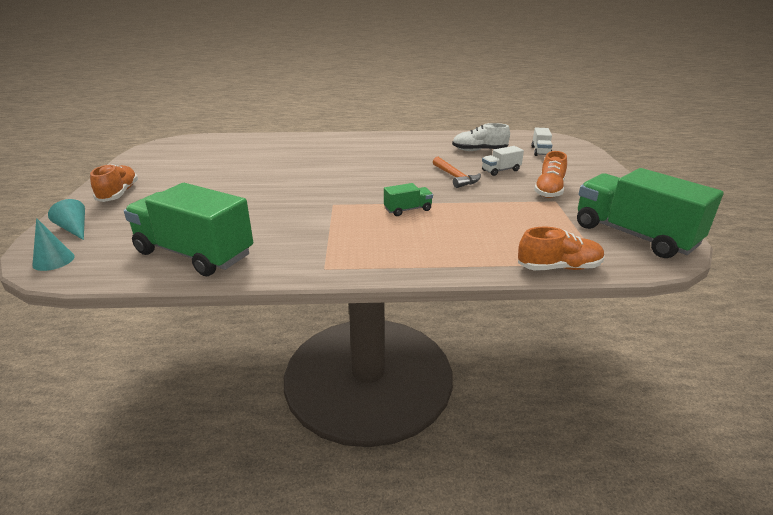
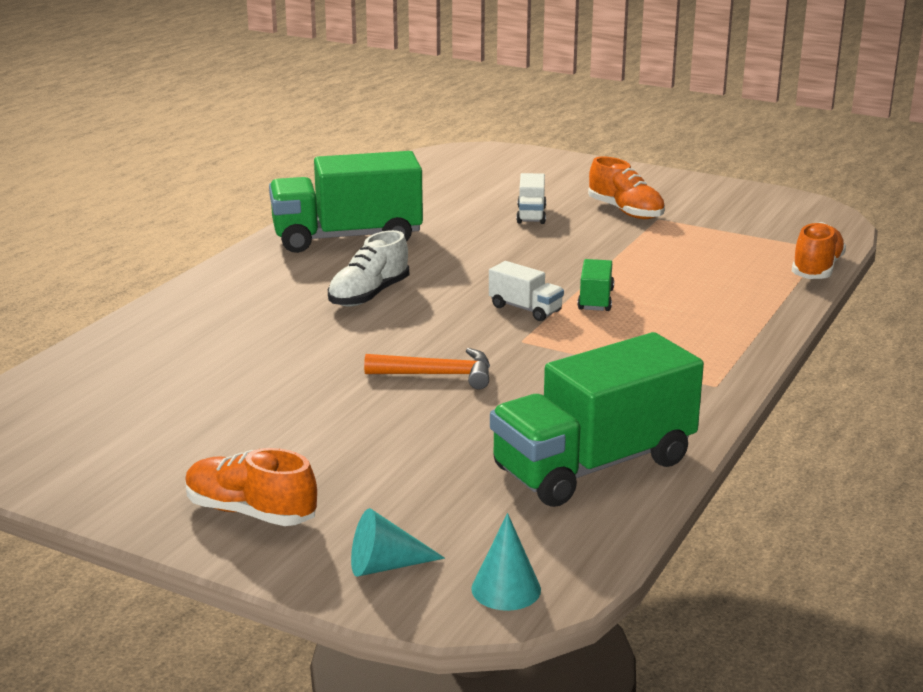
camera: 60 degrees left, 5 degrees down
orange hammer [433,157,481,188] -> orange hammer moved to [364,348,490,389]
white shoe [452,123,510,151] -> white shoe moved to [328,230,409,307]
white truck [531,128,552,156] -> white truck moved to [489,261,564,321]
green truck [577,168,724,258] -> green truck moved to [269,151,423,253]

